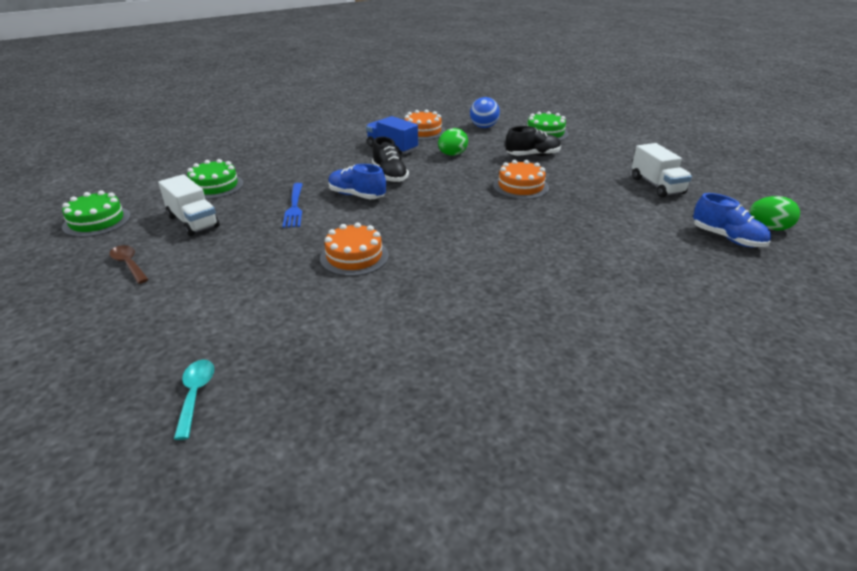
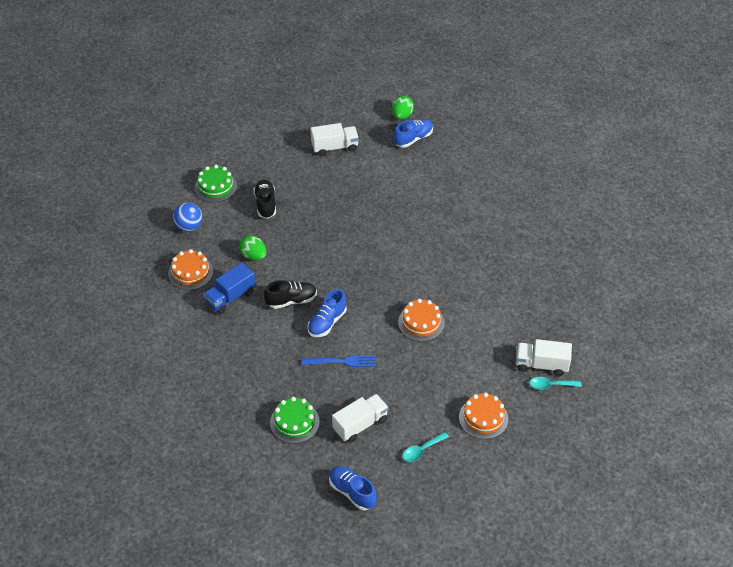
camera: 85 degrees left, 15 degrees up
green cake [62,190,131,237] -> blue shoe [329,466,377,510]
brown spoon [109,245,149,284] -> turquoise spoon [402,432,449,462]
orange cake [493,160,549,199] -> orange cake moved to [459,392,508,439]
none -> white truck [516,339,572,376]

